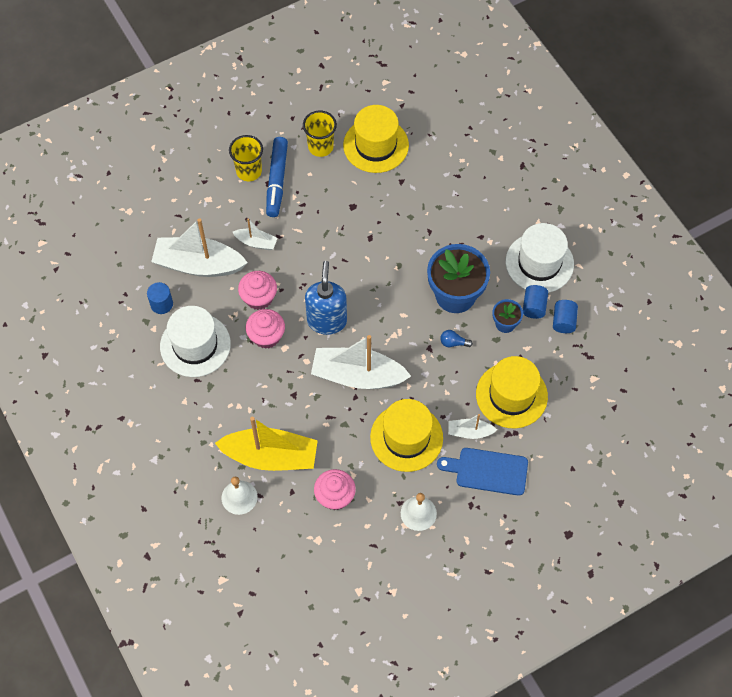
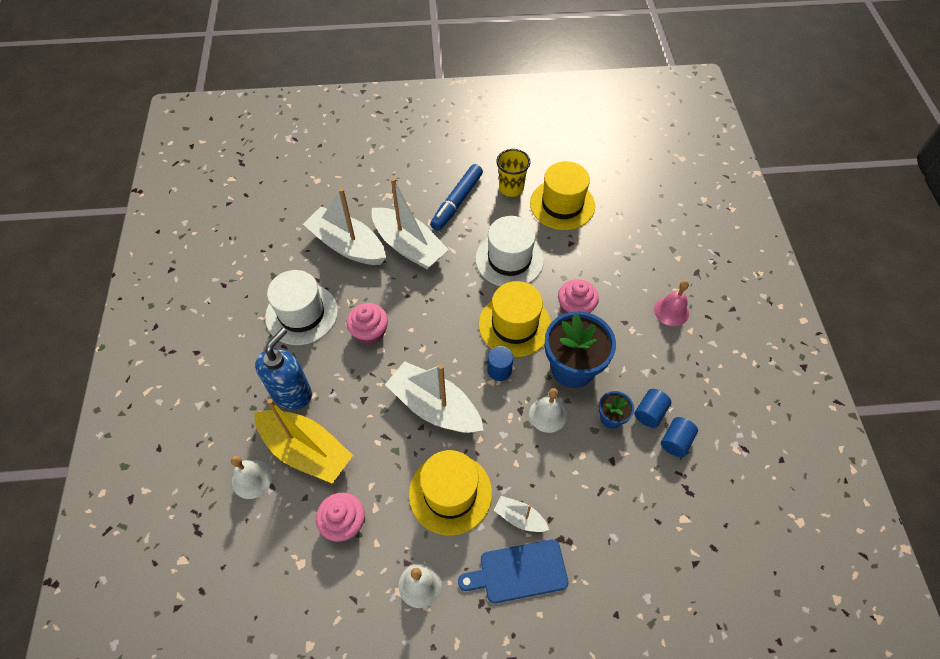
camera: 25 degrees right, 5 degrees down
blue cylinder [147,282,173,314] -> blue cylinder moved to [487,346,513,381]
yellow cup [229,135,263,181] -> none
white boat [233,218,278,250] -> white boat [372,178,449,269], size x2.05
pink cupcake [238,271,277,310] -> pink cupcake moved to [558,279,599,314]
blue soap dispenser [305,261,347,335] -> blue soap dispenser moved to [255,328,312,410]
blue cutting board [437,448,528,496] -> blue cutting board turned 45 degrees counterclockwise [458,539,569,603]
blue light bulb [440,330,473,347] -> white bell [529,388,567,433]
yellow hat [476,356,548,428] -> yellow hat moved to [479,281,551,357]
white hat [505,223,574,293] -> white hat moved to [475,216,544,286]
none -> pink bell [654,280,689,326]

